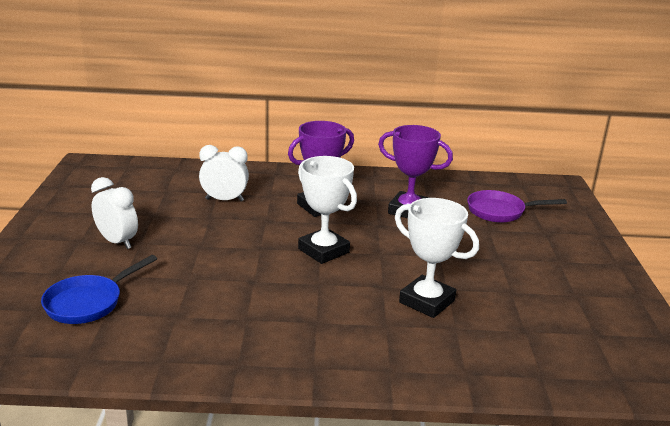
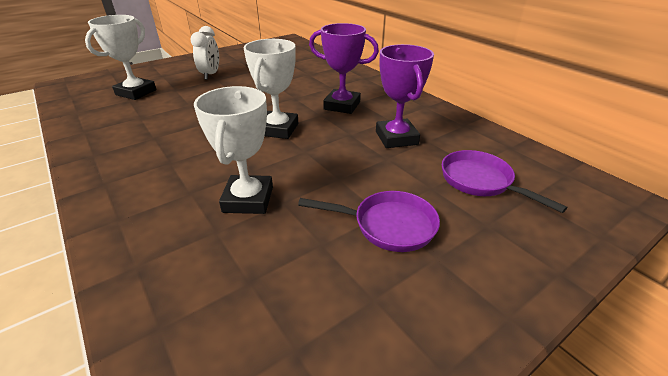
camera: 55 degrees right, 10 degrees up
blue pan [41,255,157,324] -> white trophy [85,15,157,100]
white clock [199,145,249,202] -> none
none -> purple pan [298,191,440,252]

